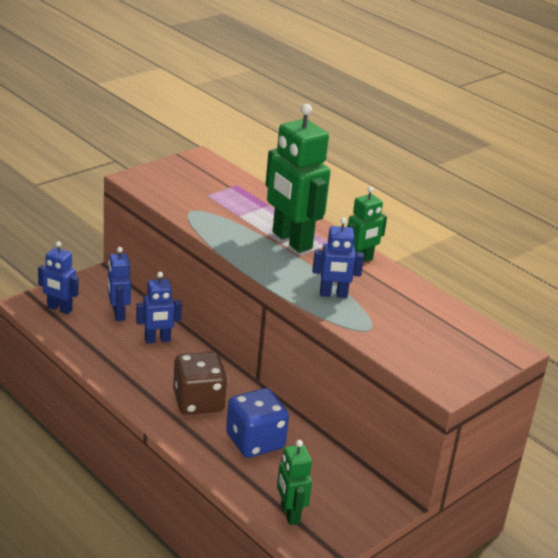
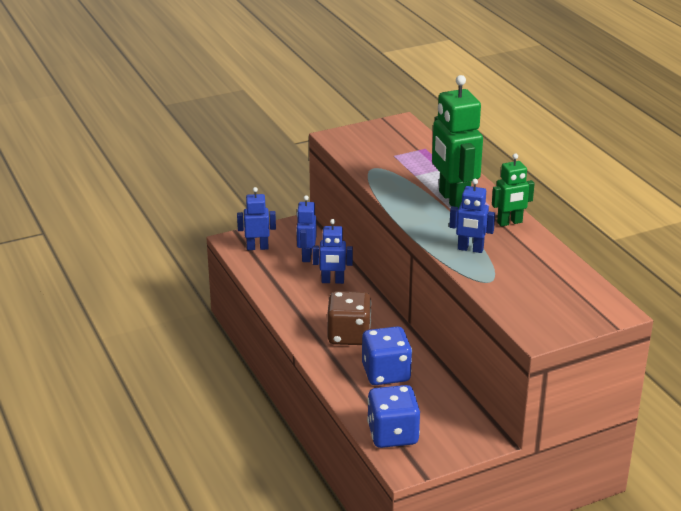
camera: 20 degrees right, 0 degrees up
blue robot [38,241,79,314] -> blue robot turned 135 degrees clockwise [237,187,276,250]
green robot [277,440,312,525] -> blue dice [367,385,420,448]

